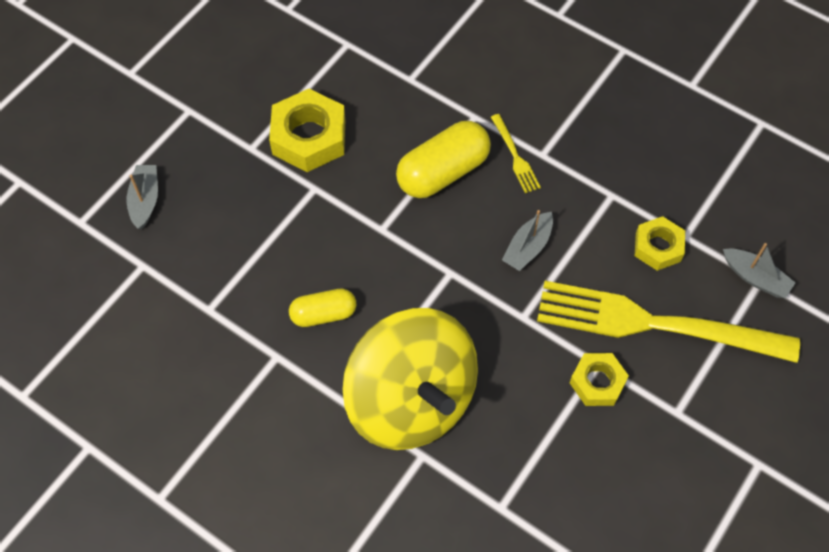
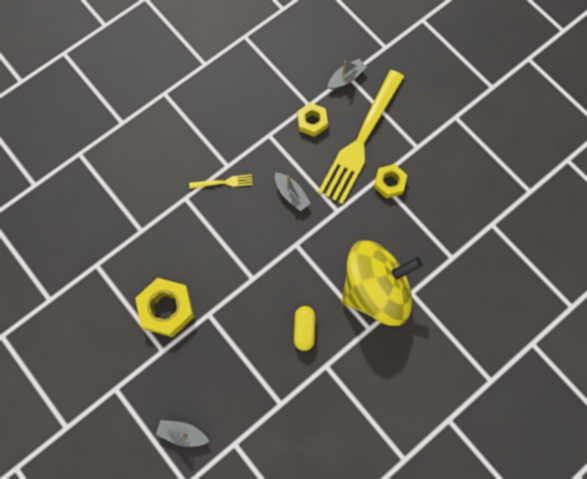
camera: 75 degrees left, 10 degrees up
yellow capsule [396,121,491,198] -> none

